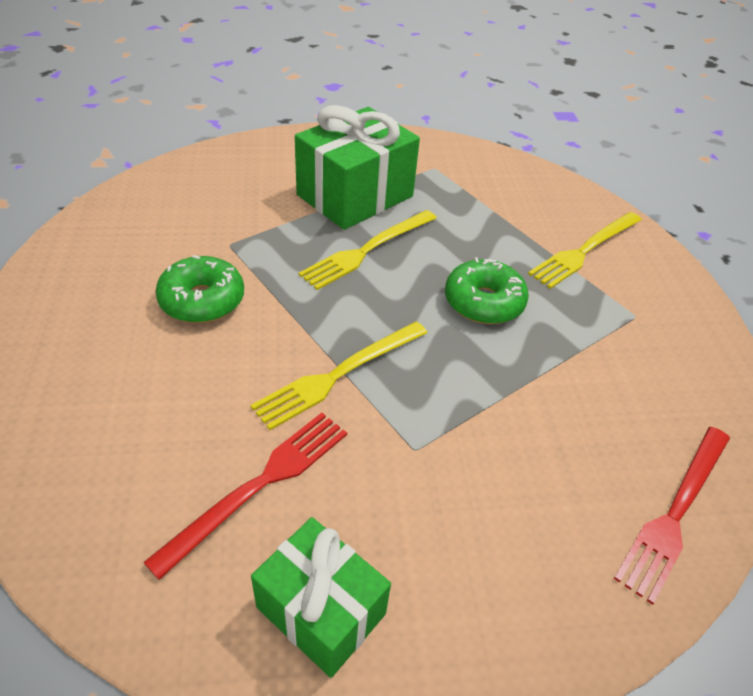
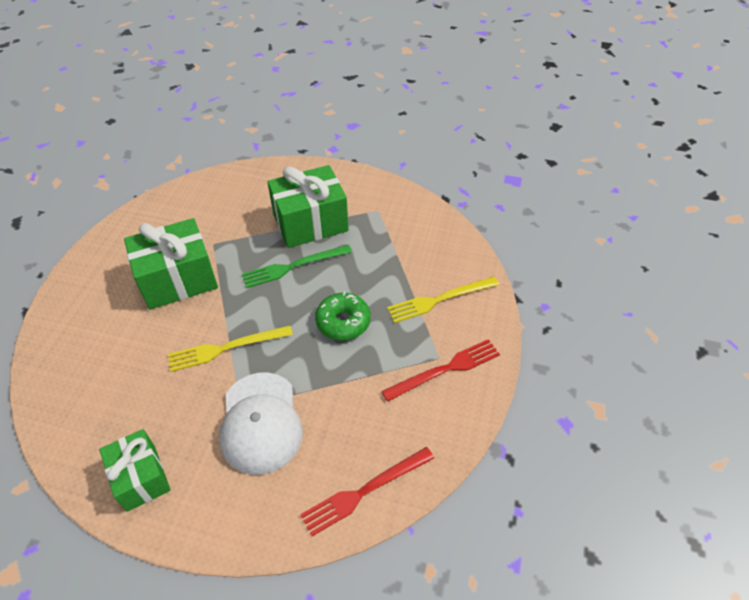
camera: 25 degrees right, 5 degrees up
red fork [143,413,347,580] -> red fork moved to [381,339,500,402]
green donut [156,255,244,323] -> green gift [124,218,218,310]
yellow fork [299,210,436,290] -> green fork [242,245,352,288]
none -> white cap [219,372,303,475]

